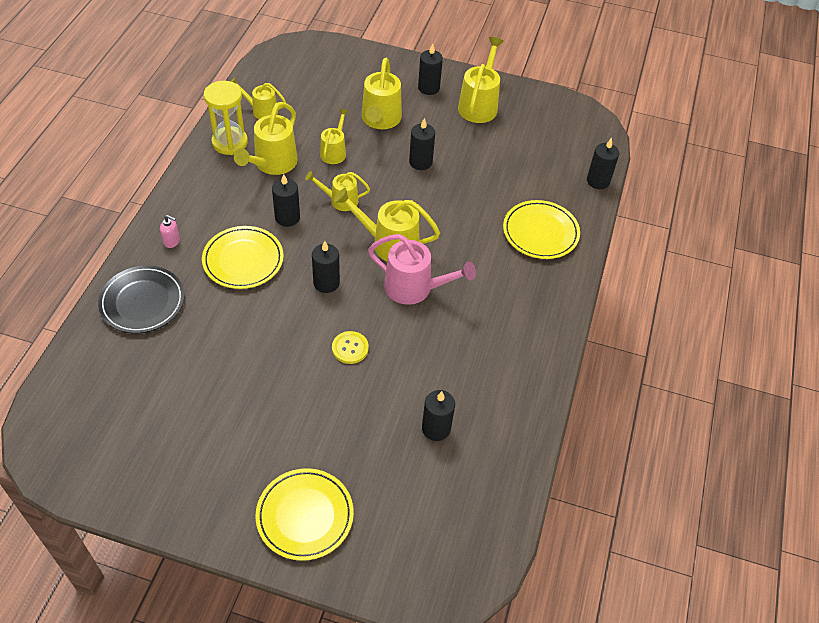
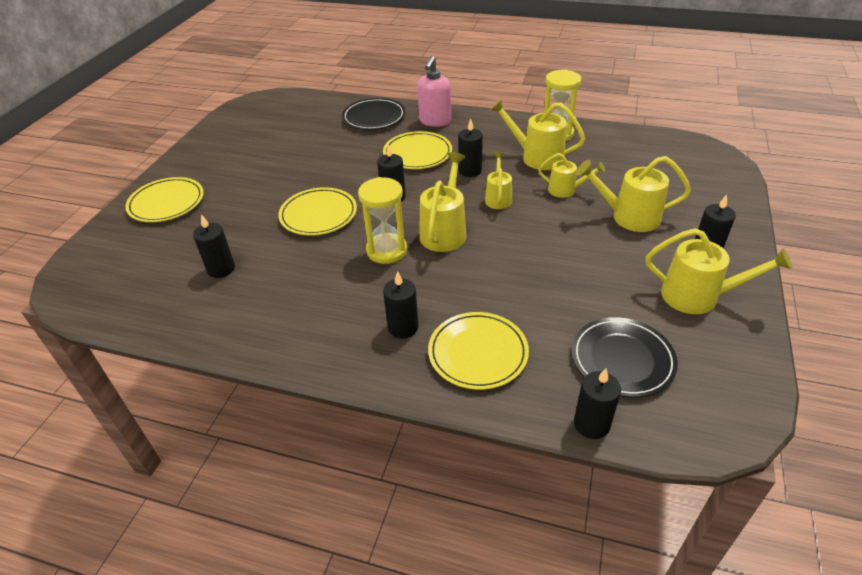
camera: 95 degrees right, 10 degrees down
pink soap dispenser [160,215,180,248] -> pink soap dispenser [417,56,451,127], size x2.10
yellow watering can [231,78,286,119] -> none
yellow button [332,331,369,364] -> yellow plate [278,187,357,236]
pink watering can [368,234,476,305] -> yellow hourglass [358,177,407,264]
black candle [409,118,435,170] -> black candle moved to [383,271,418,338]
none -> black plate [572,317,678,398]

